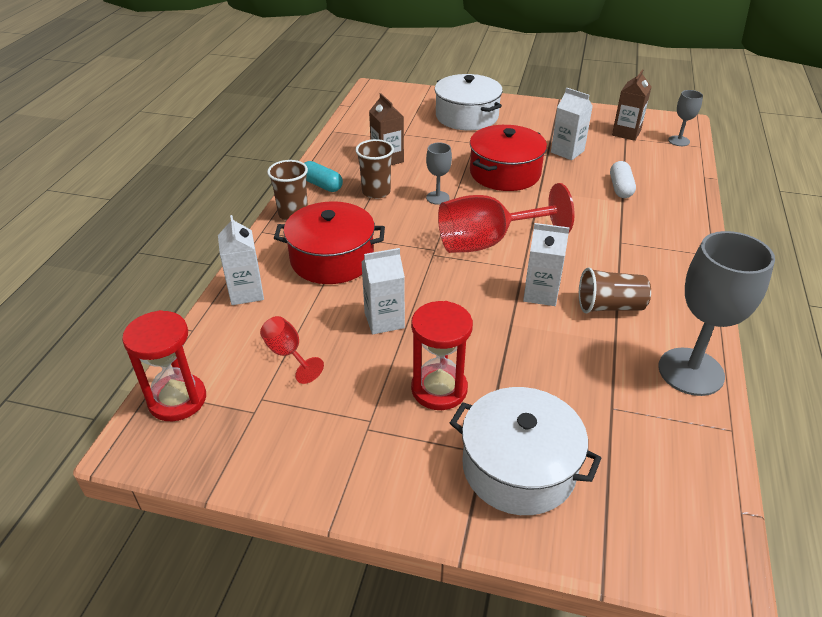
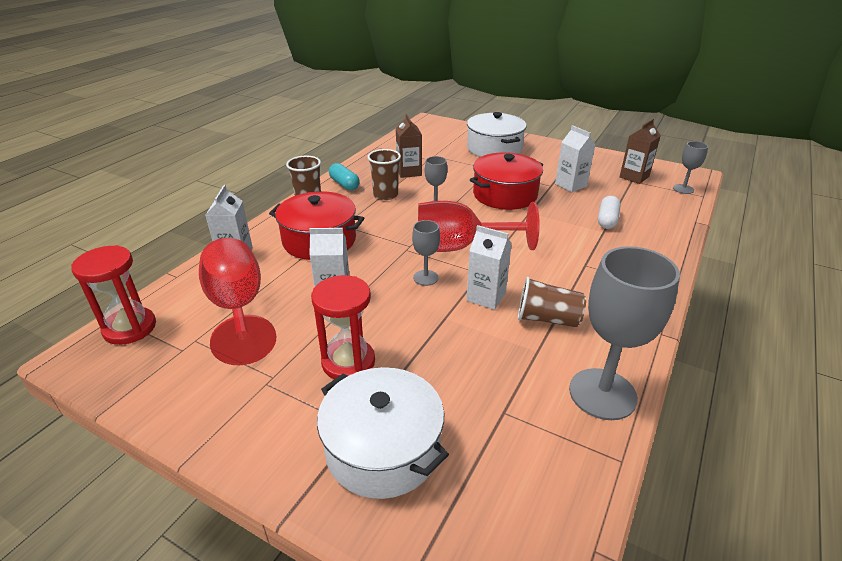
camera: 15 degrees right, 5 degrees down
red goblet [260,316,324,384] -> red goblet [199,238,277,365], size x2.03
none -> grey goblet [412,220,440,286]

